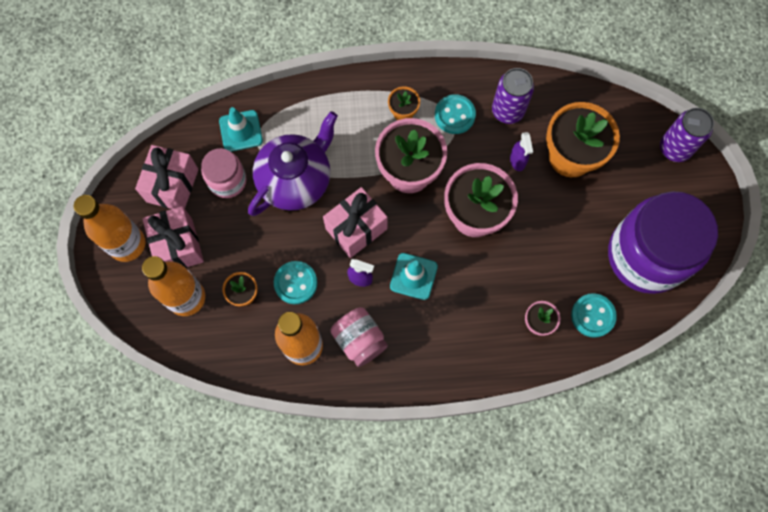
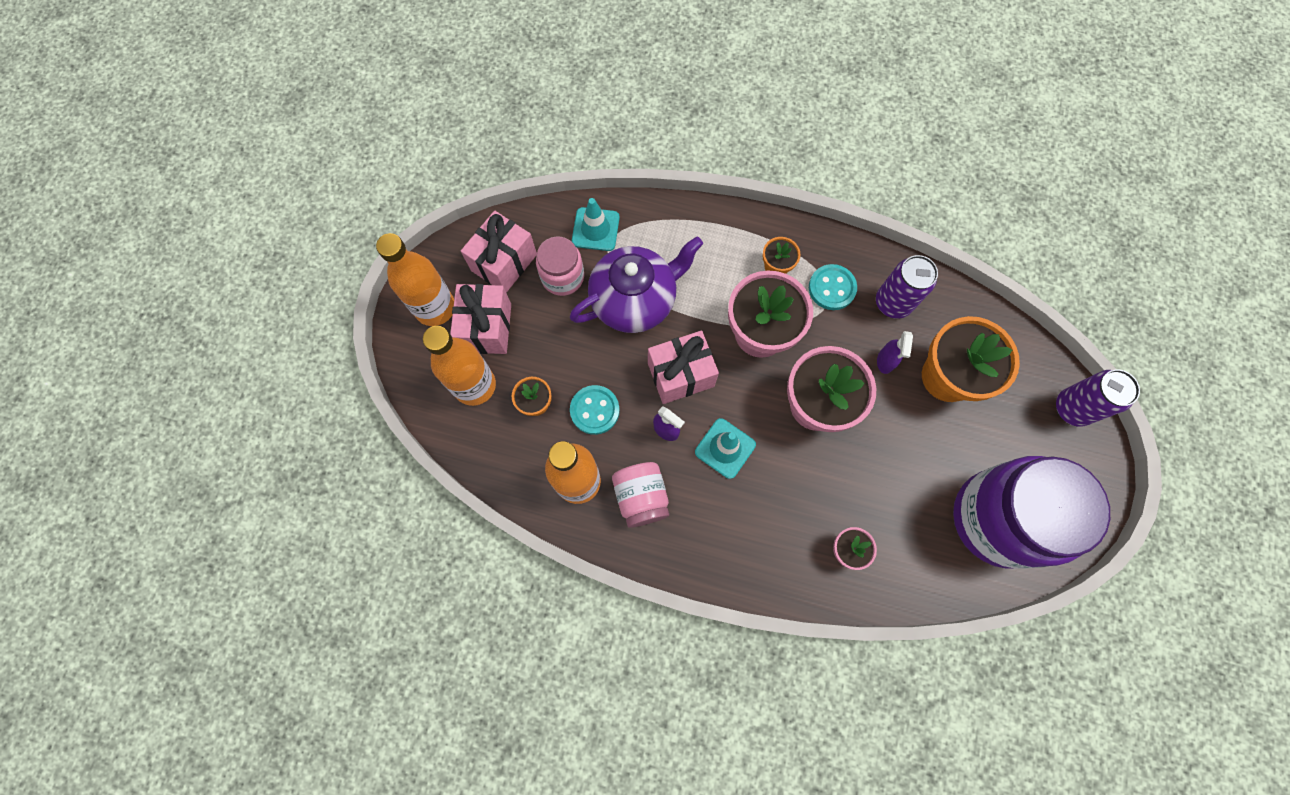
camera: 20 degrees right, 0 degrees up
turquoise button [571,293,617,338] -> none

